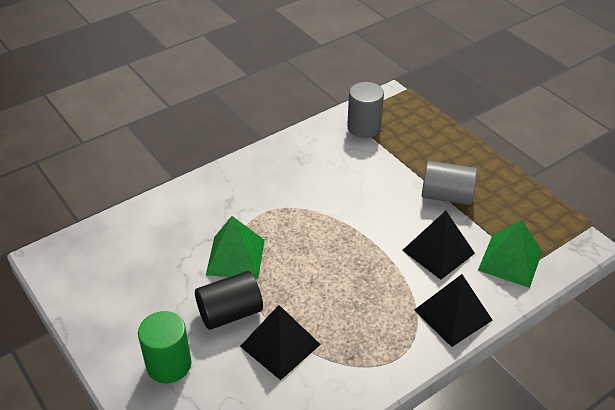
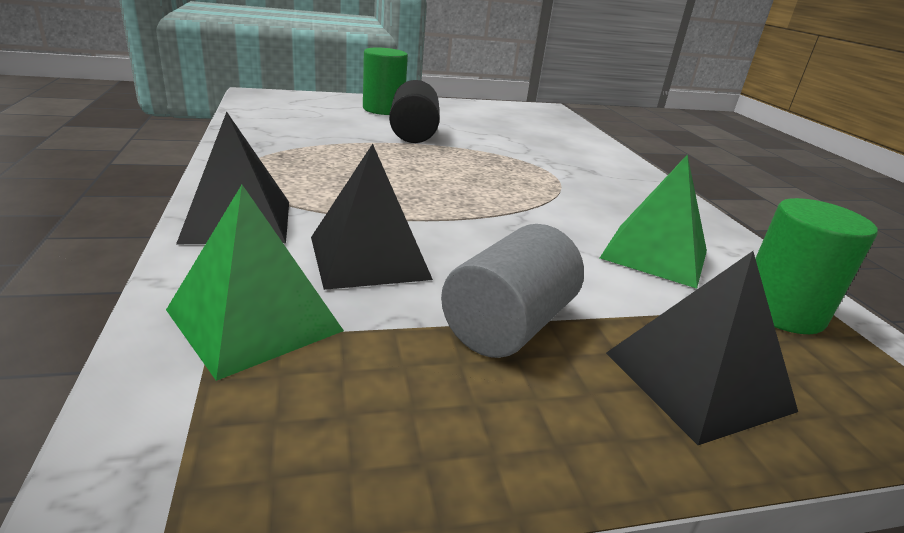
camera: 110 degrees right, 15 degrees down
green pyramid [206,216,265,279] -> green pyramid moved to [600,154,707,289]
black pyramid [240,305,321,380] -> black pyramid moved to [606,251,798,445]
grey cylinder [347,82,384,138] -> green cylinder [755,198,877,334]

